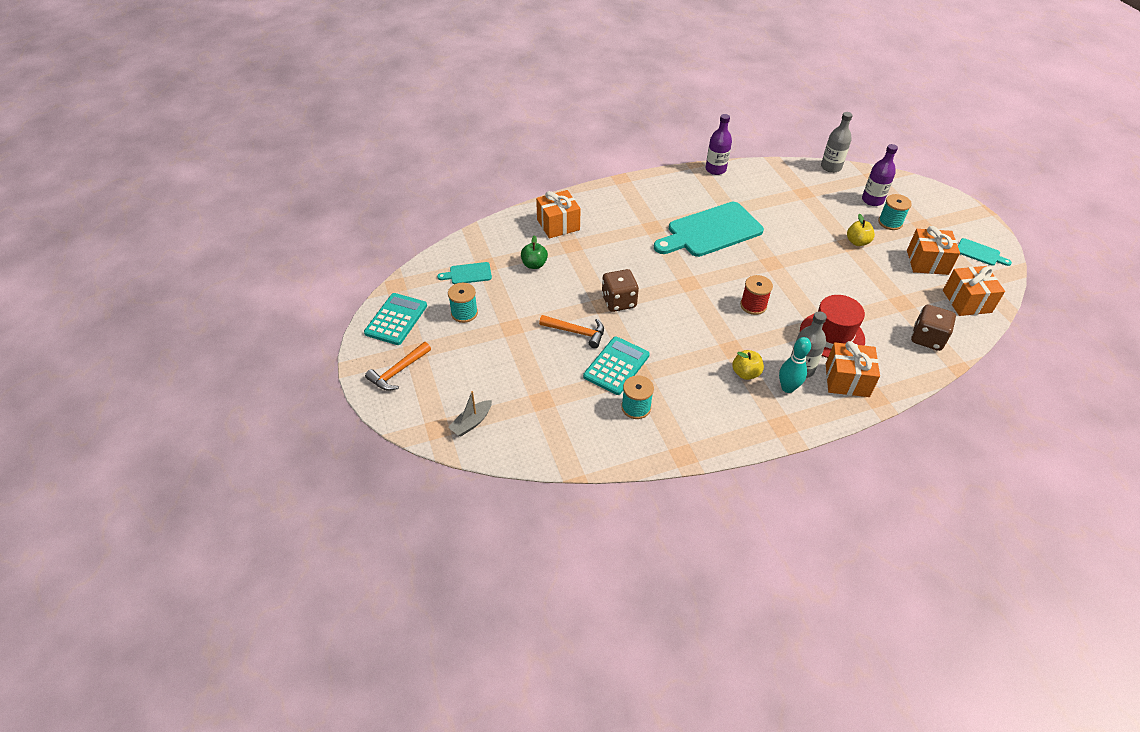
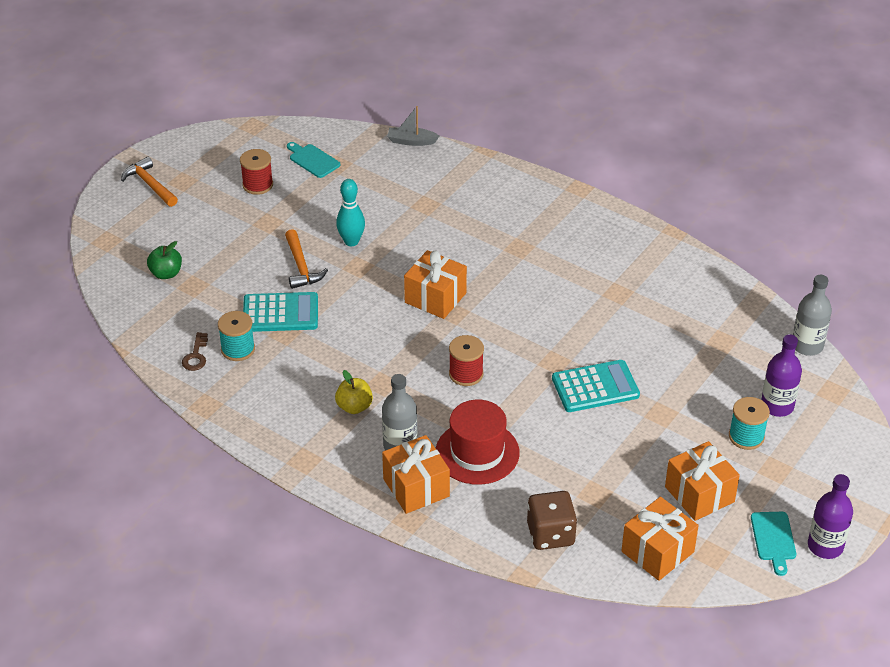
camera: 55 degrees right, 5 degrees down
turquoise calculator [364,293,427,345] -> turquoise calculator moved to [552,360,640,412]
orange hammer [365,342,431,391] -> orange hammer turned 45 degrees clockwise [121,157,178,207]
turquoise spool [448,283,478,323] -> red spool [240,149,273,195]
grey boat [448,391,492,436] -> grey boat moved to [387,106,439,146]
green apple [521,235,548,269] -> green apple moved to [147,241,182,279]
orange gift [536,190,581,239] -> orange gift moved to [404,250,467,319]
brown dice [602,269,639,312] -> none
turquoise cutting board [654,202,764,257] -> none
purple bottle [706,114,732,175] -> purple bottle moved to [808,474,853,559]
turquoise bowling pin [779,337,811,393] -> turquoise bowling pin moved to [336,179,365,246]
yellow apple [847,214,875,246] -> none
none -> brown key [182,332,208,371]

